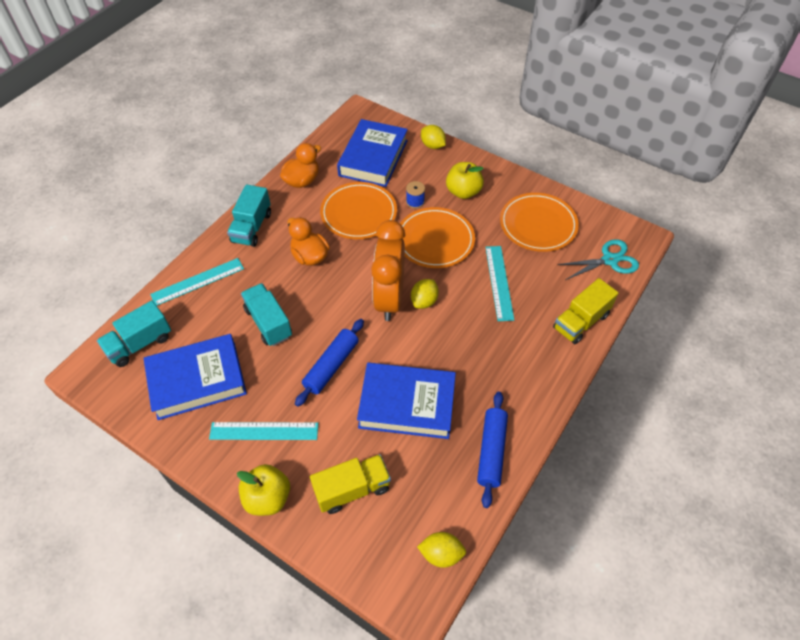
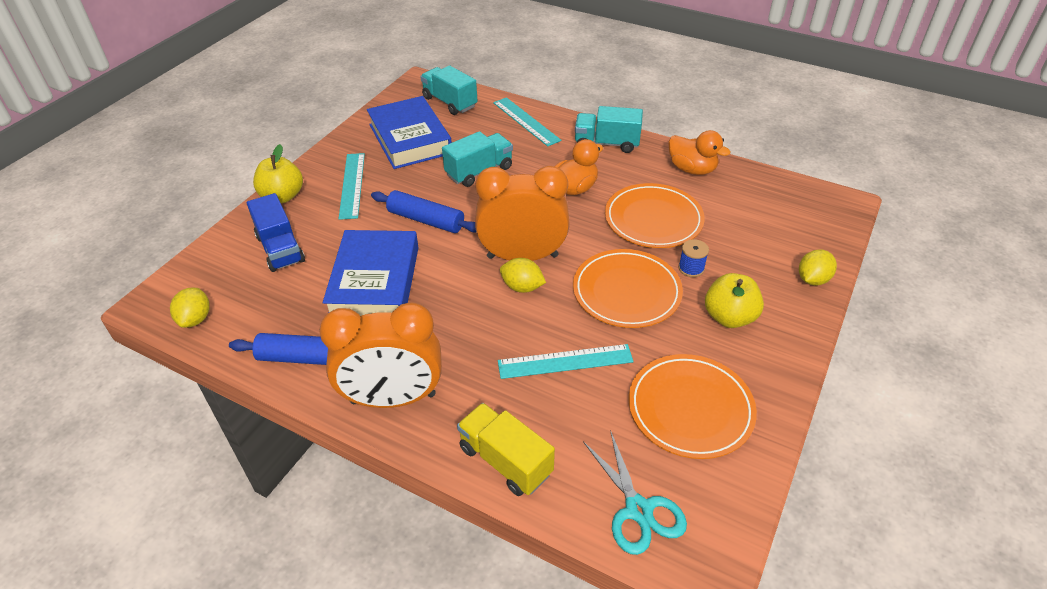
camera: 85 degrees right, 10 degrees down
yellow truck [310,454,391,514] -> blue truck [247,193,305,272]
blue book [337,119,408,187] -> none
none -> orange clock [319,302,442,408]

